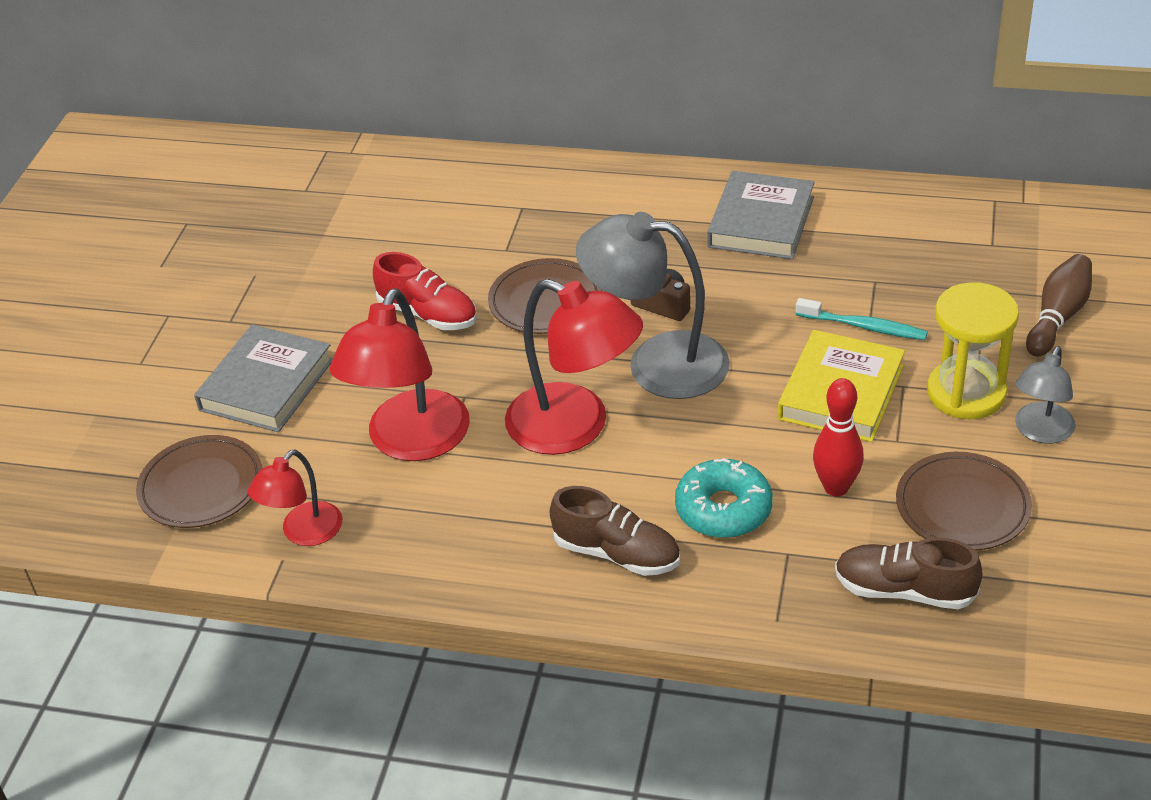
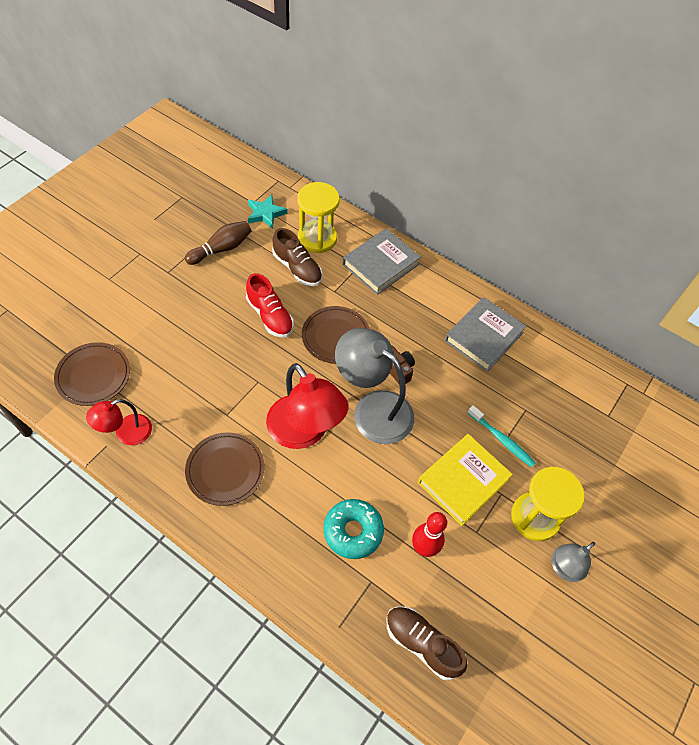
camera: 15 degrees right, 15 degrees up
grey book [194,324,333,432] -> grey book moved to [343,228,421,295]
red lamp [329,288,470,461] -> none
brown shoe [550,486,680,576] -> brown shoe moved to [272,228,322,286]
brown plate [896,452,1032,551] -> brown plate moved to [185,432,265,506]
brown bowling pin [1026,254,1092,357] -> brown bowling pin moved to [185,221,251,265]
none -> turquoise star [248,194,288,229]
none -> yellow hourglass [297,182,340,253]

